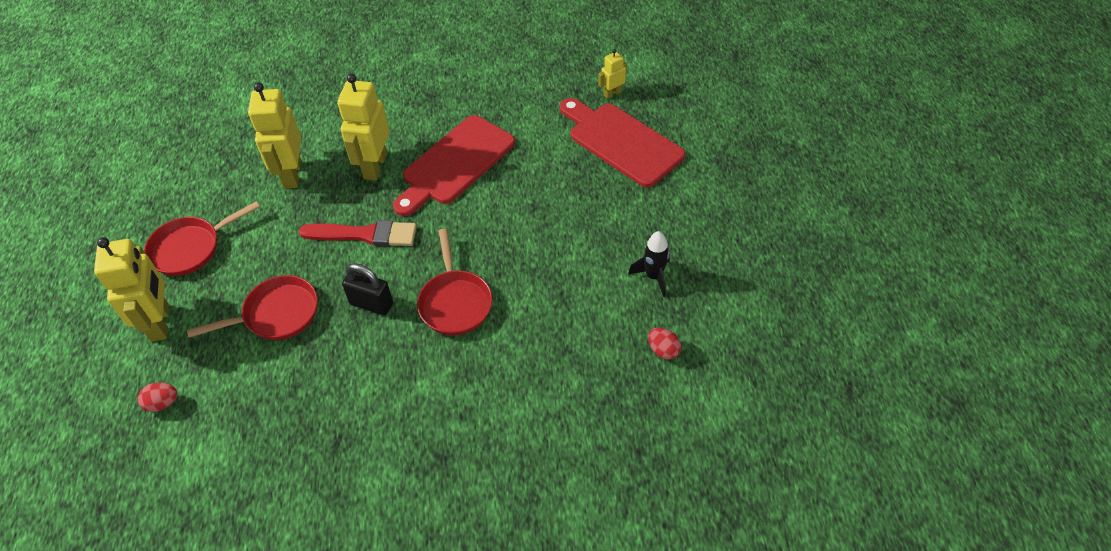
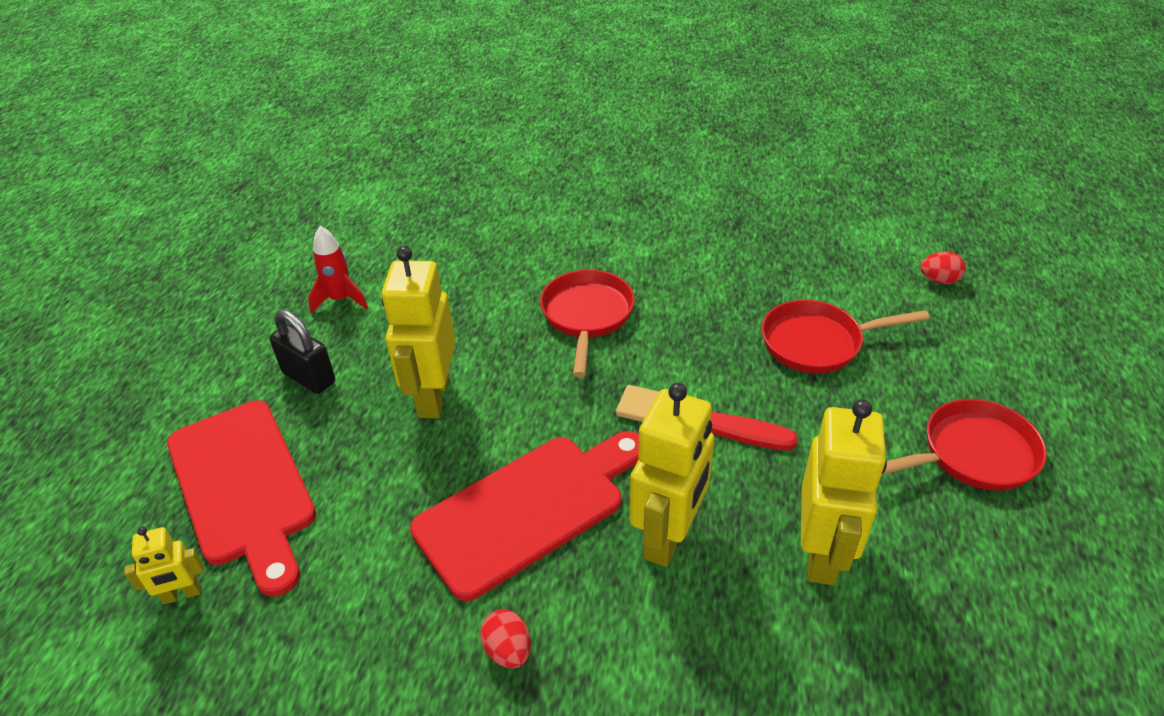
camera: 165 degrees left, 10 degrees down
yellow robot [94,237,169,342] -> yellow robot moved to [381,246,455,418]
black padlock [342,263,393,315] -> black padlock moved to [270,309,335,394]
black rocket [628,231,670,297] -> red rocket [308,226,368,313]
red egg [648,328,681,360] -> red egg moved to [480,610,531,668]

